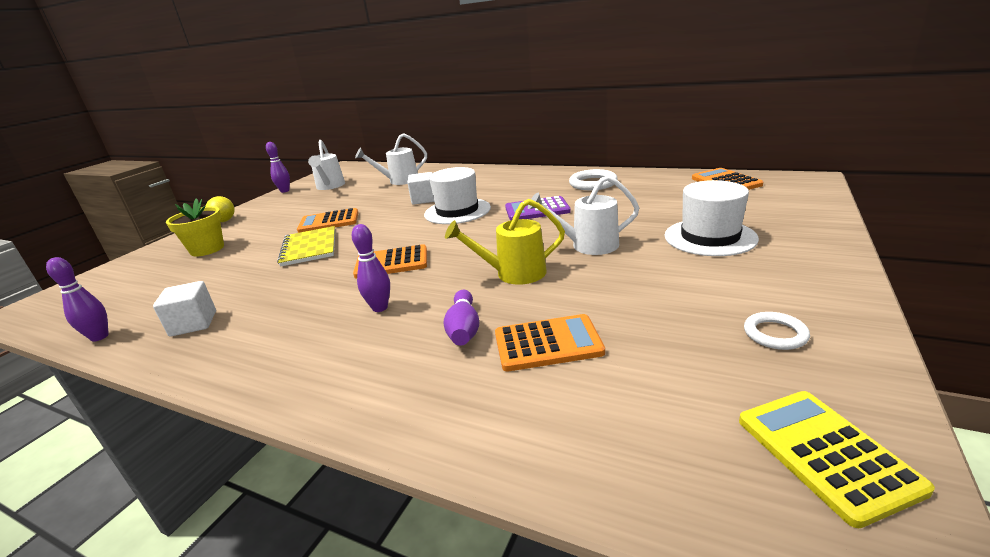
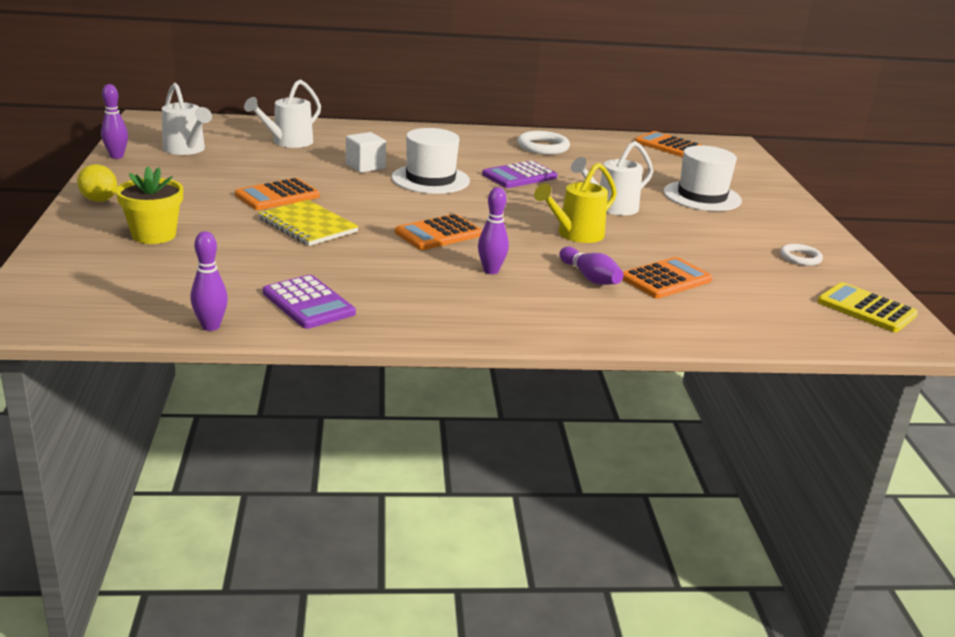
camera: 35 degrees left, 0 degrees up
white cube [153,281,216,337] -> purple calculator [263,275,356,329]

